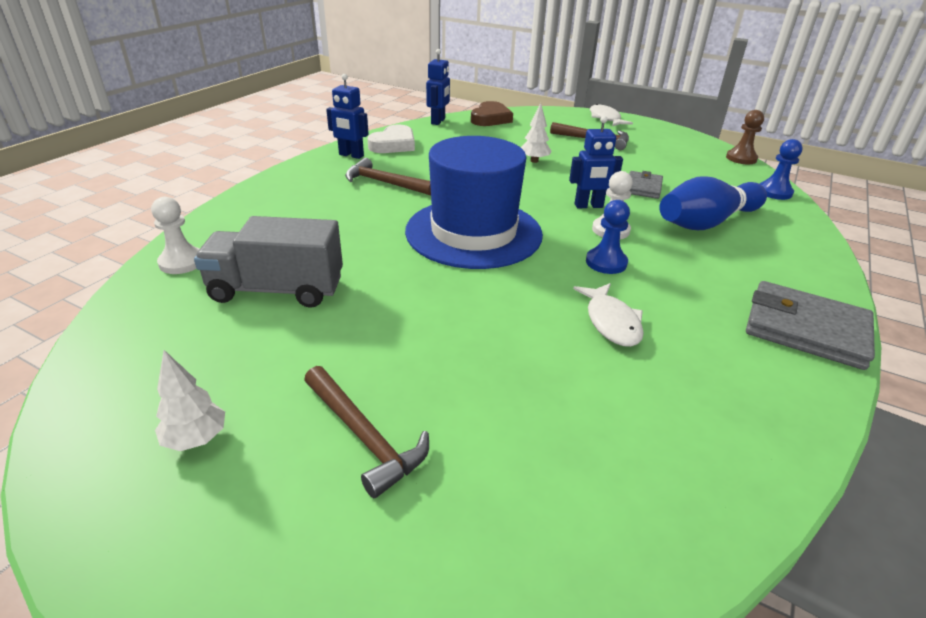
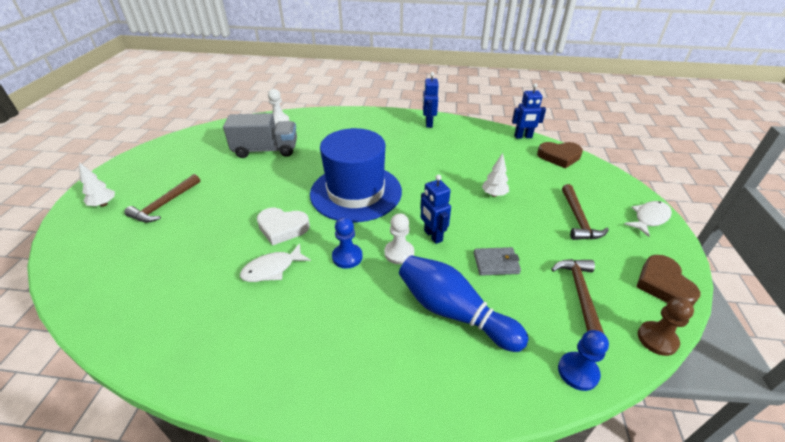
camera: 70 degrees right, 5 degrees up
white tree [155,350,225,451] -> white tree moved to [79,162,115,207]
grey truck [194,216,343,308] -> grey truck turned 105 degrees clockwise [223,113,297,158]
brown hammer [345,158,431,195] -> brown hammer moved to [551,259,604,334]
white heart [368,125,415,153] -> white heart moved to [257,208,310,245]
grey wallet [746,281,875,370] -> none
none -> brown heart [636,255,700,305]

